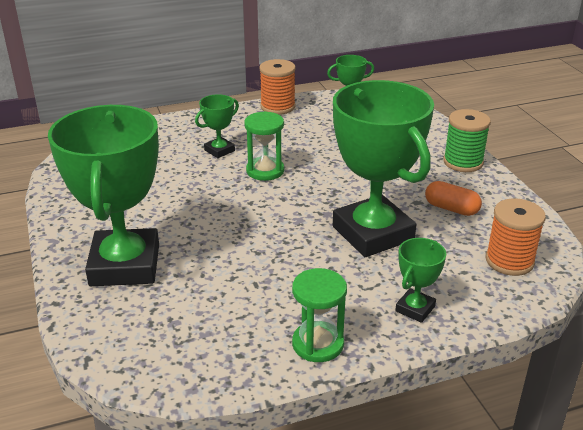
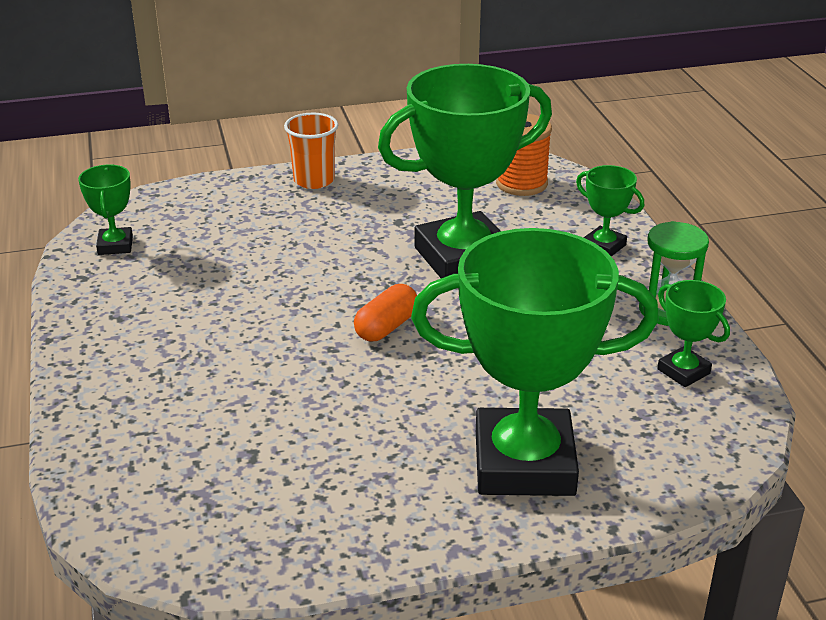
camera: 85 degrees left, 0 degrees up
green trophy [195,94,239,158] -> green trophy moved to [657,280,730,387]
green hourglass [244,111,284,181] -> none
orange spool [259,59,296,115] -> none
orange capsule [425,181,482,216] -> orange capsule moved to [354,284,417,341]
green spool [443,109,491,172] -> orange cup [284,113,338,189]

